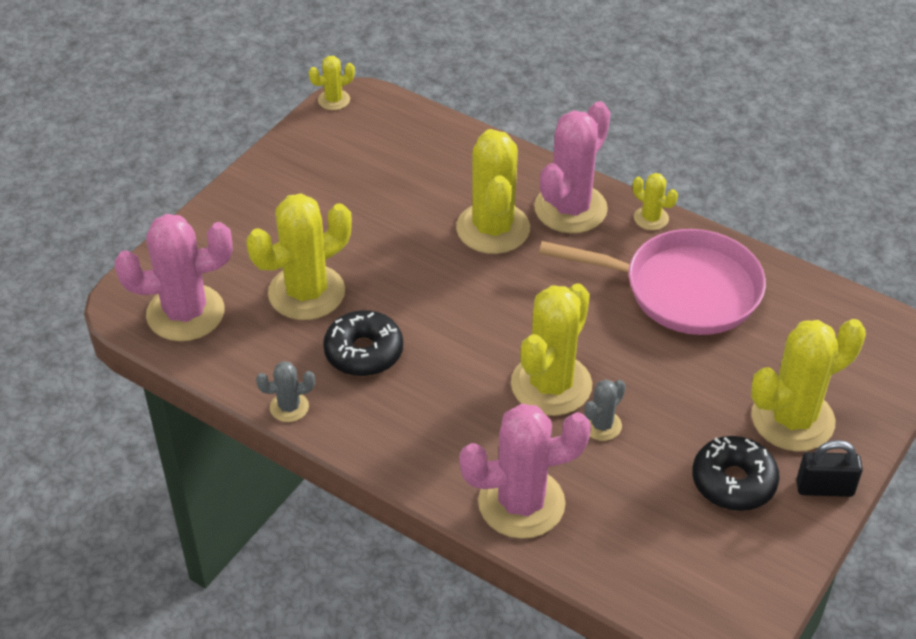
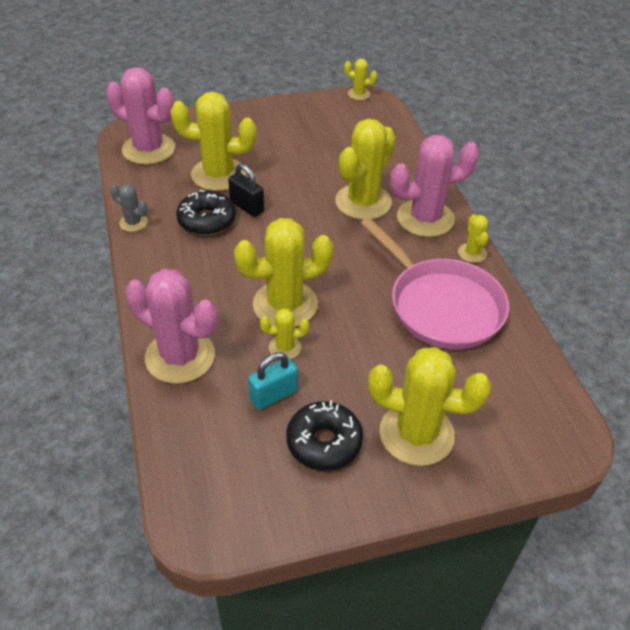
camera: 40 degrees right, 0 degrees up
grey cactus [584,379,626,441] -> yellow cactus [260,308,309,359]
black padlock [796,440,863,497] -> black padlock moved to [228,164,264,217]
none -> turquoise padlock [248,352,298,410]

